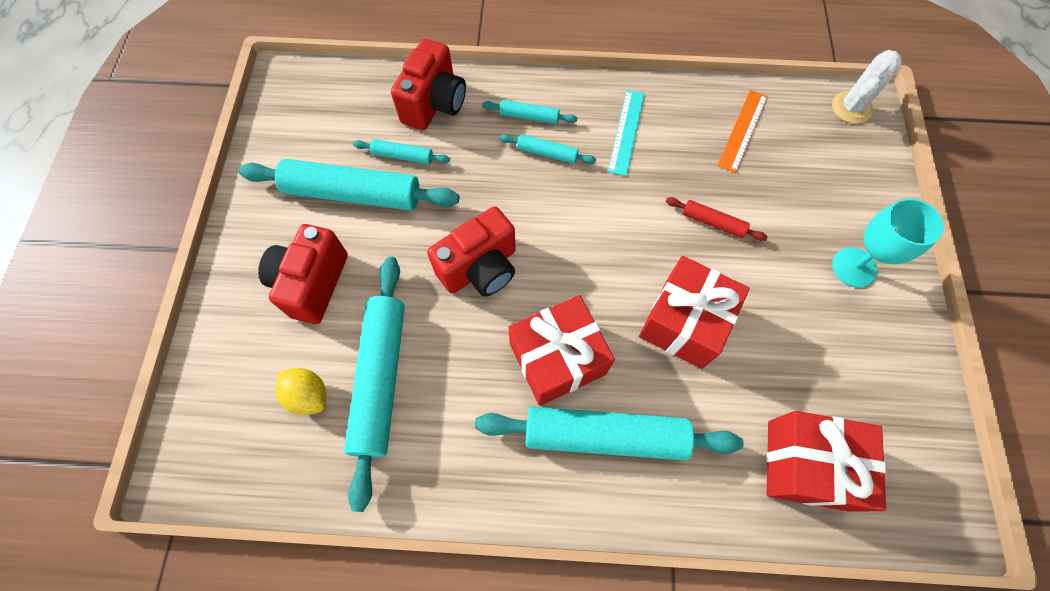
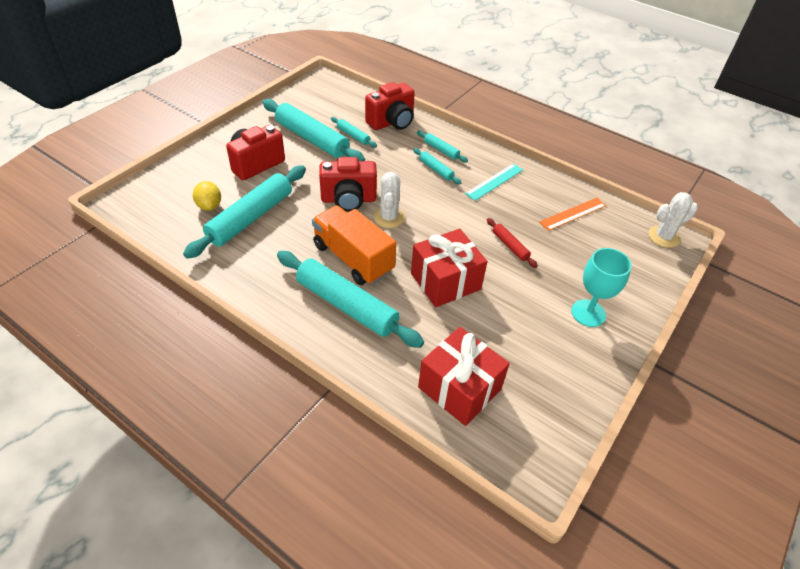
camera: 30 degrees right, 20 degrees down
red gift [508,295,615,406] -> orange truck [312,205,396,285]
none -> white cactus [374,172,405,228]

